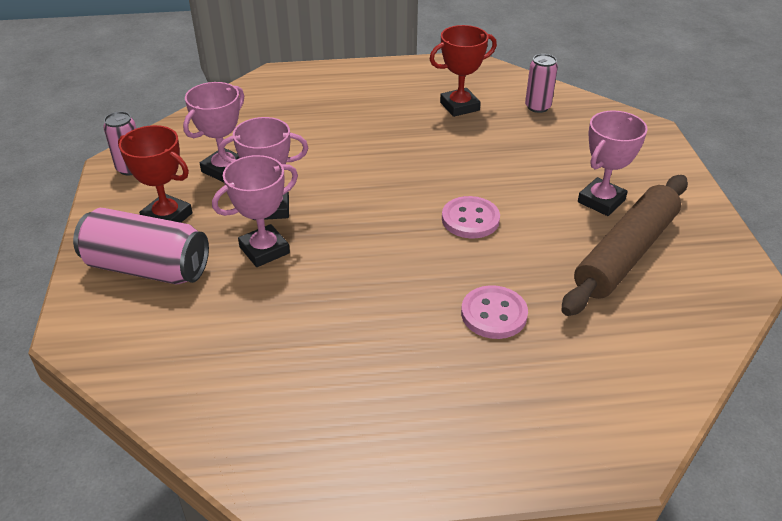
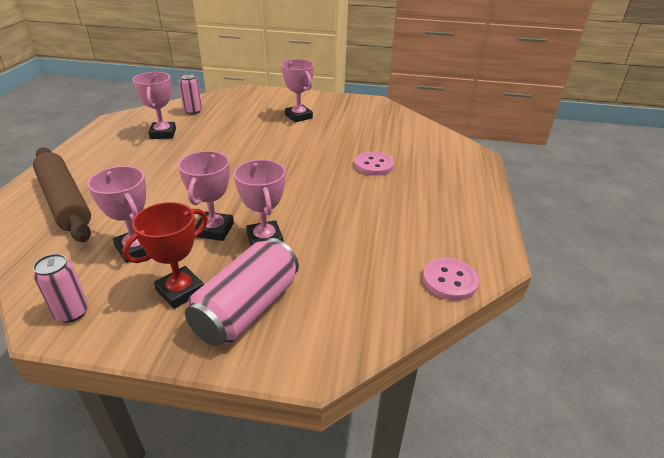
camera: 75 degrees left, 5 degrees down
red trophy [430,25,497,117] -> pink trophy [132,72,176,139]
pink button [442,196,500,238] -> pink button moved to [423,258,479,301]
brown rolling pin [561,175,688,316] -> brown rolling pin moved to [33,147,91,243]

